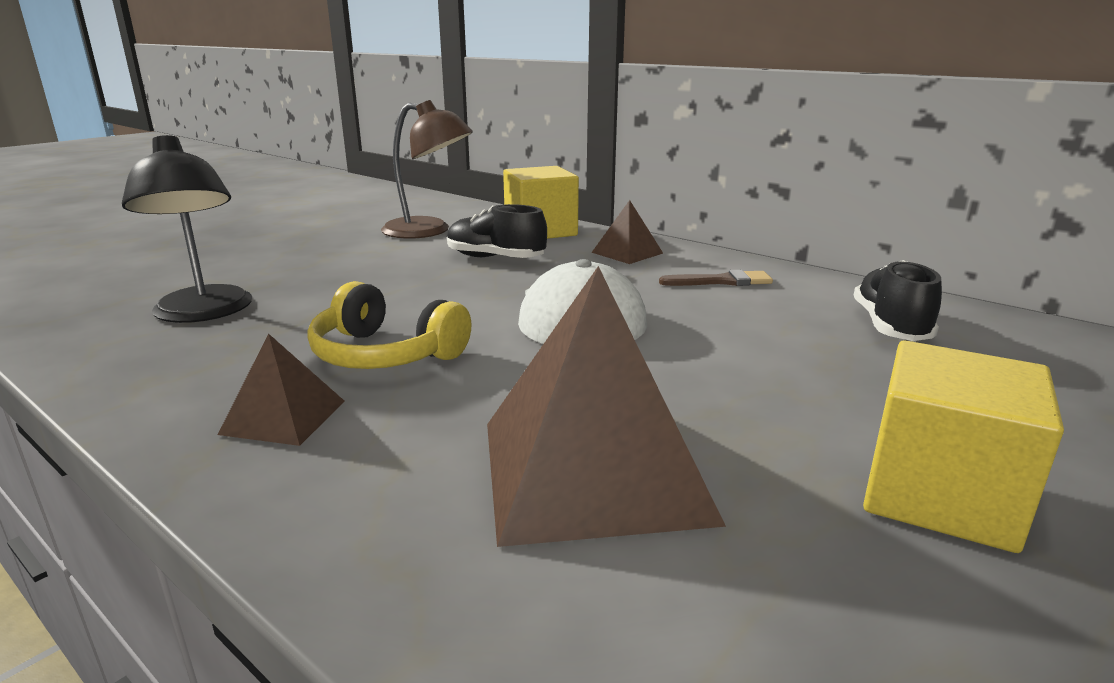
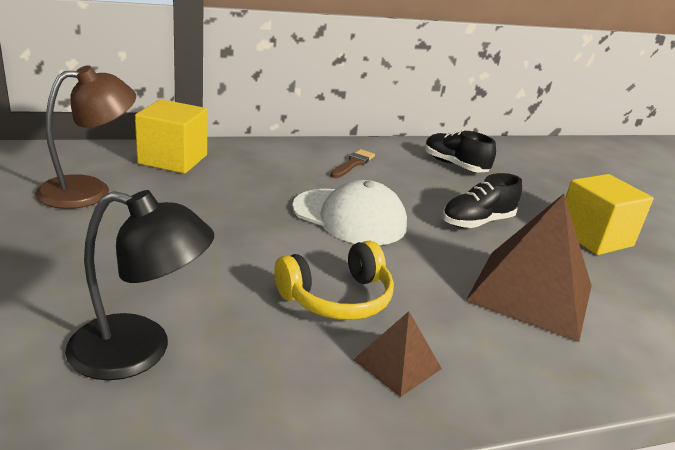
camera: 60 degrees left, 5 degrees up
black shoe [447,204,547,258] -> black shoe moved to [442,173,522,228]
brown pyramid [591,200,663,264] -> none

